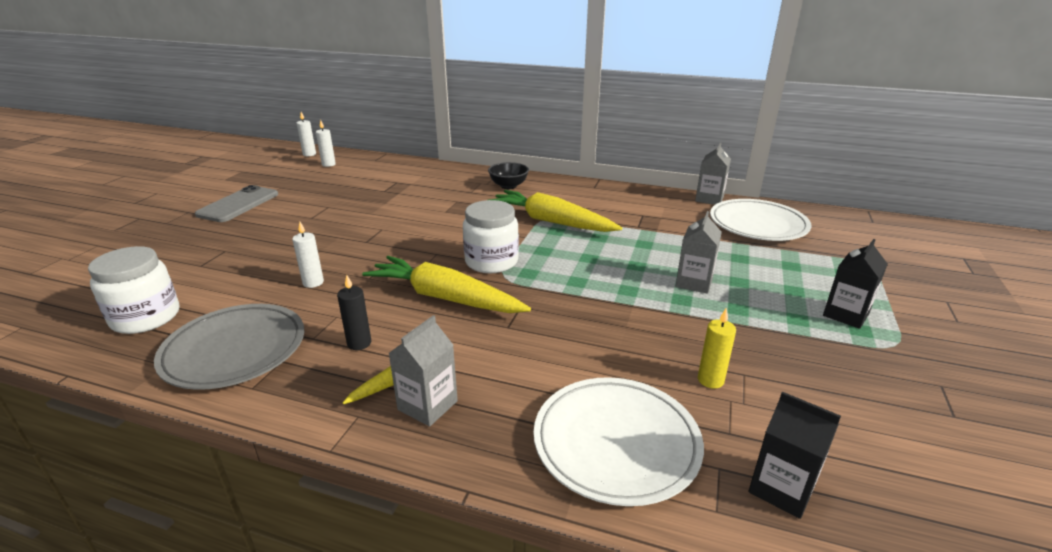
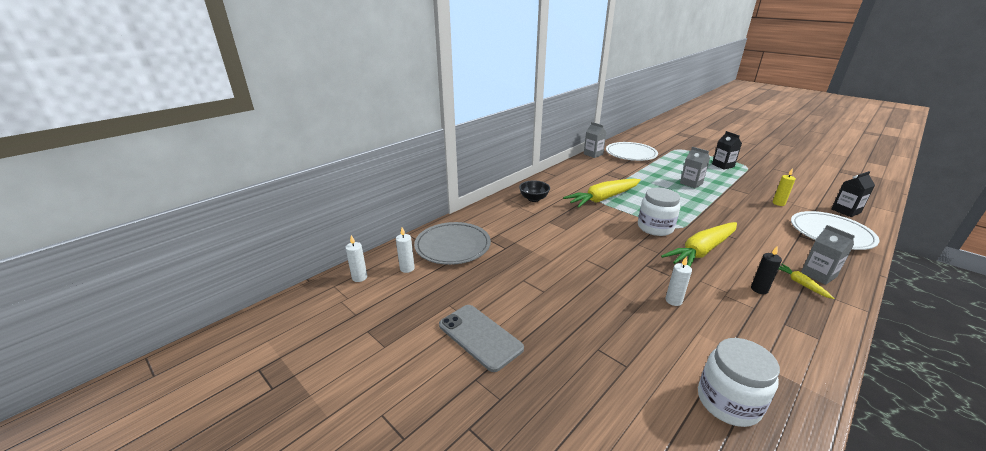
camera: 65 degrees left, 0 degrees up
grey plate [154,304,304,390] -> grey plate moved to [414,222,491,265]

